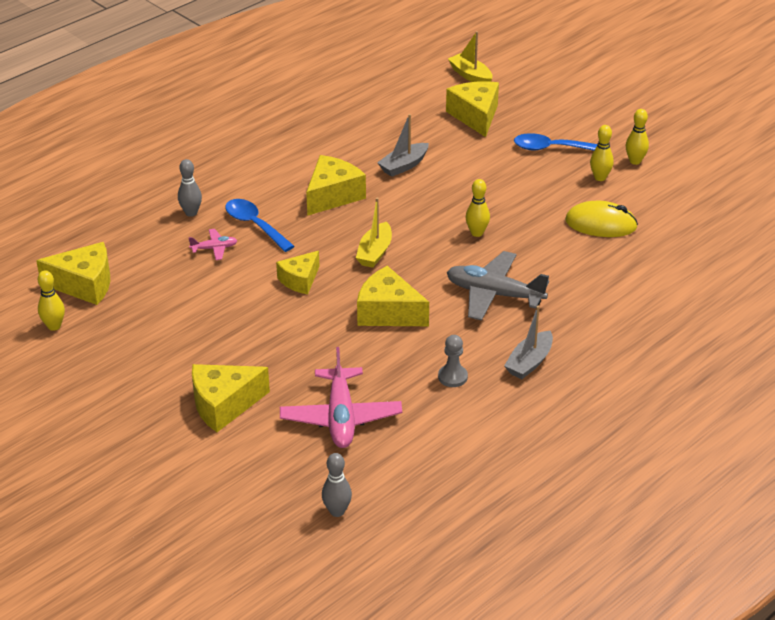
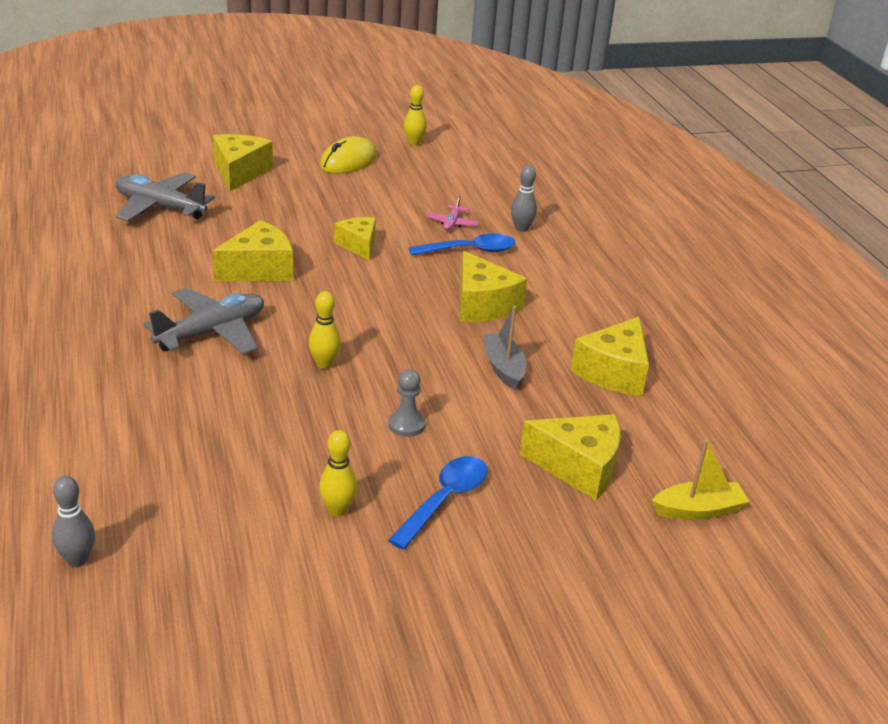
camera: 115 degrees right, 5 degrees down
yellow cheese [36,242,110,305] -> yellow cheese moved to [571,317,649,396]
pink plane [280,347,402,448] -> grey plane [115,172,215,221]
grey bowling pin [322,453,352,517] -> grey bowling pin moved to [52,476,95,567]
yellow boat [356,197,392,268] -> none
grey pawn [438,335,468,387] -> grey pawn moved to [388,369,425,437]
grey boat [504,306,553,379] -> none
yellow mouse [565,201,638,237] -> yellow mouse moved to [320,136,377,174]
yellow bowling pin [626,109,649,165] -> none

